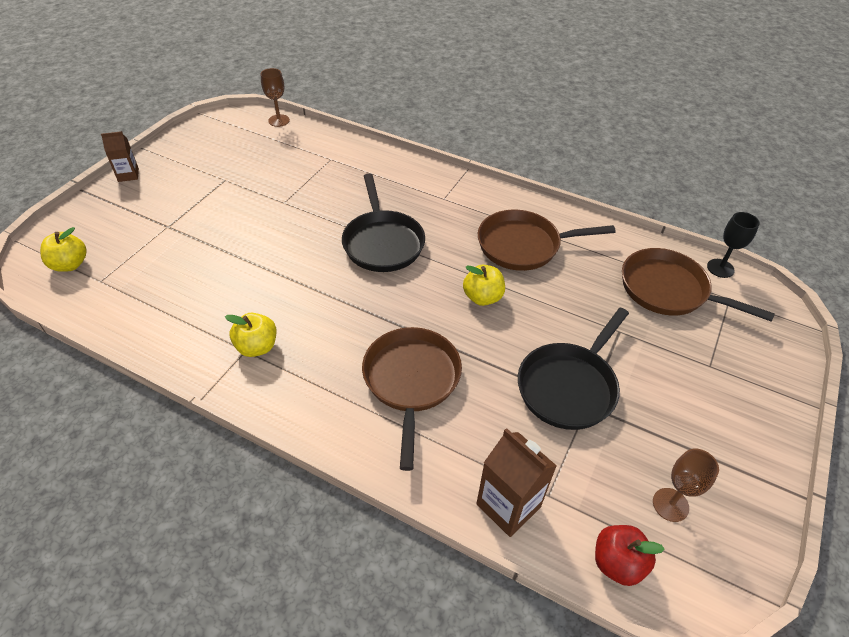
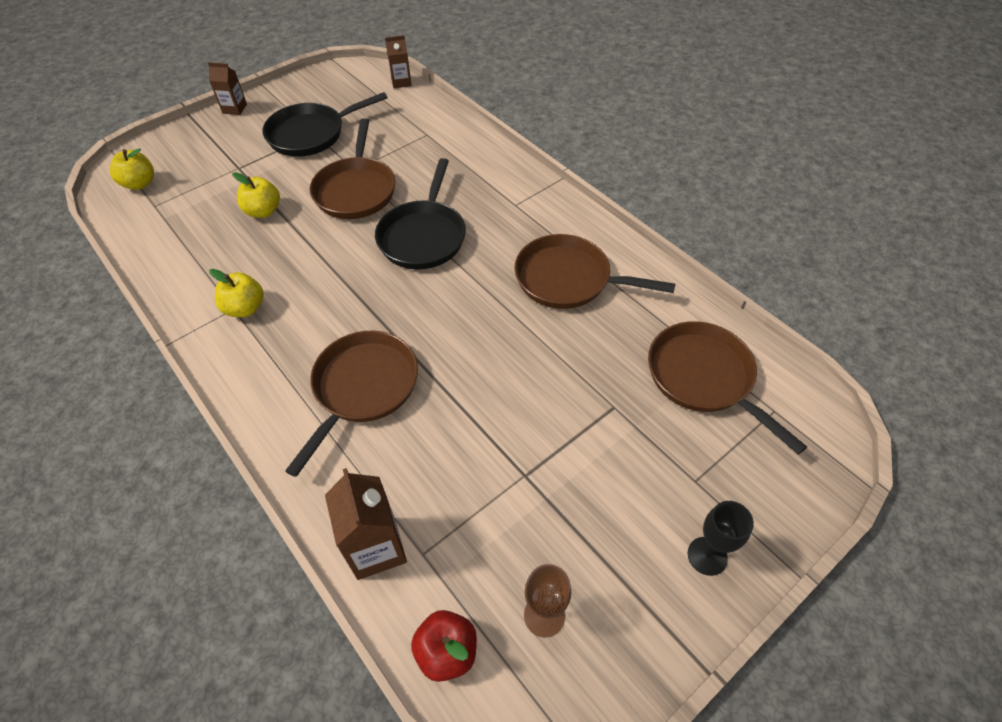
camera: 25 degrees right, 5 degrees up
brown goblet [261,68,290,127] -> brown carton [385,35,412,88]
yellow apple [463,265,505,306] -> yellow apple moved to [232,172,280,218]
black pan [518,308,629,430] -> black pan moved to [262,92,388,157]
black goblet [707,212,760,278] -> black goblet moved to [688,501,754,576]
none -> brown pan [310,118,395,219]

